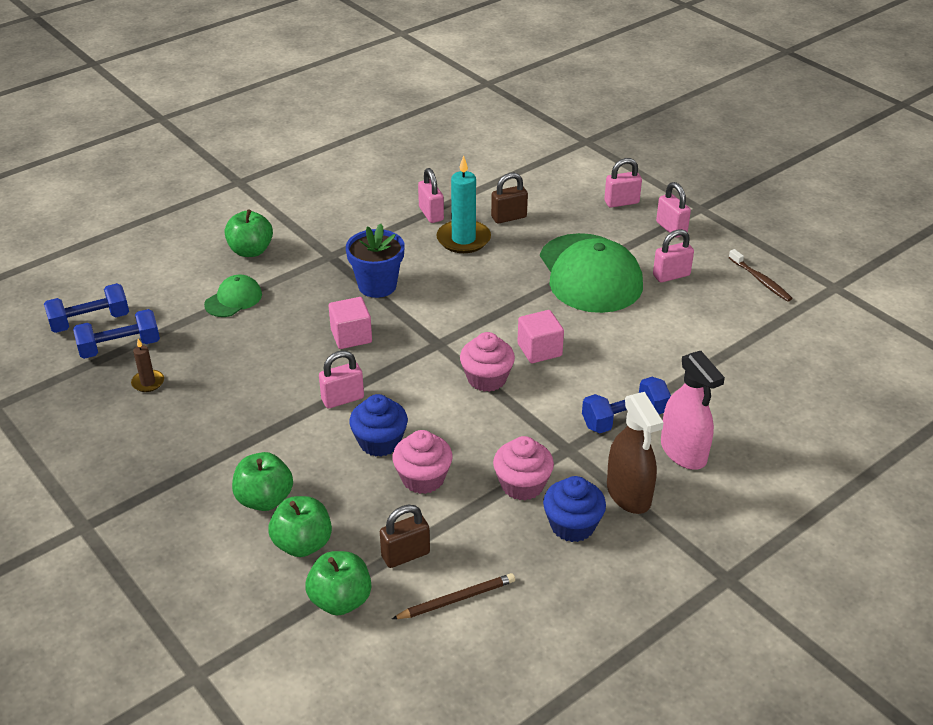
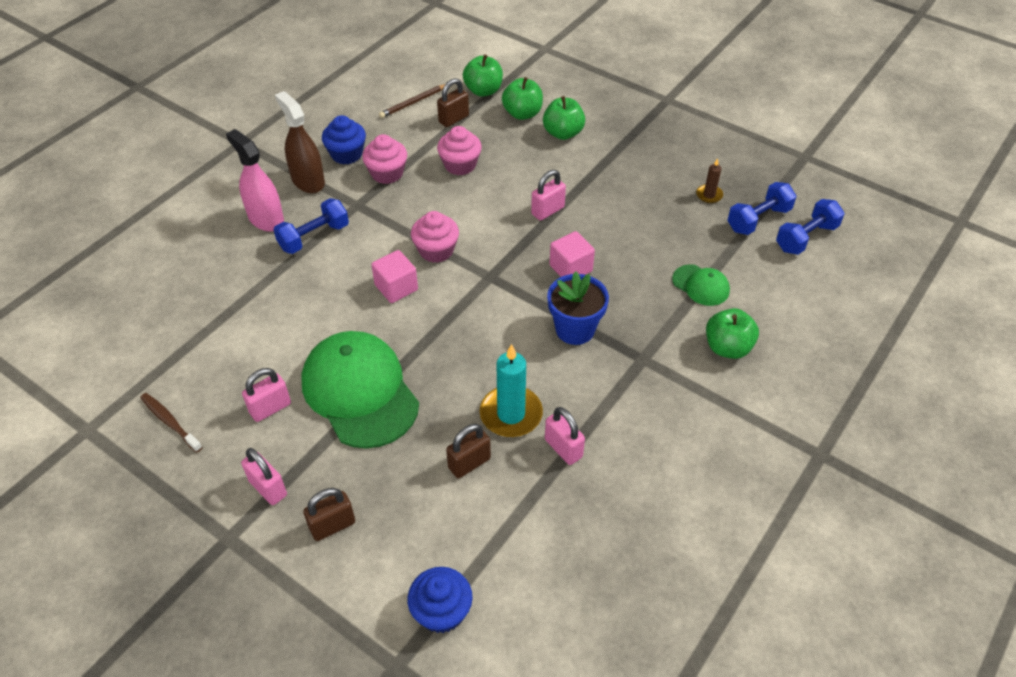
camera: 165 degrees right, 10 degrees up
green cap [204,275,262,317] -> green cap turned 75 degrees counterclockwise [672,264,730,306]
blue cupcake [349,394,408,457] -> blue cupcake moved to [407,567,473,633]
pink padlock [604,158,642,208] -> brown padlock [303,488,355,541]

